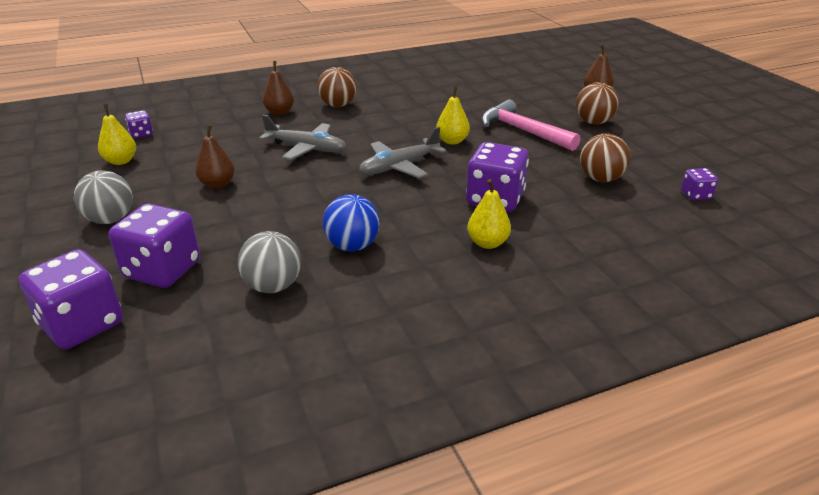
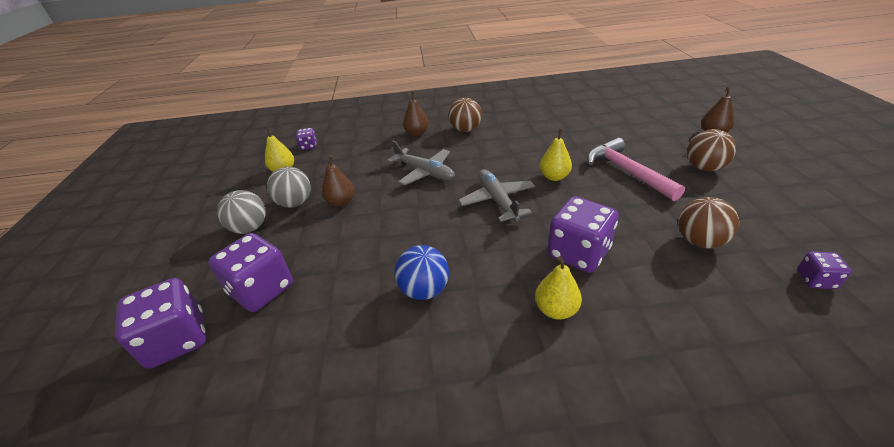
camera: 20 degrees right, 5 degrees up
grey ball [238,231,301,293] -> grey ball moved to [267,167,311,208]
grey plane [359,127,447,178] -> grey plane turned 90 degrees clockwise [458,169,535,222]

